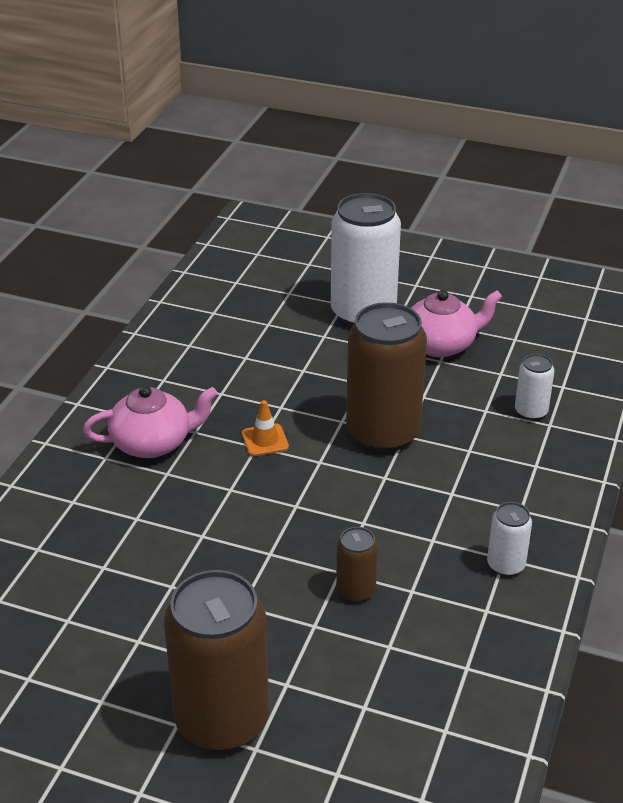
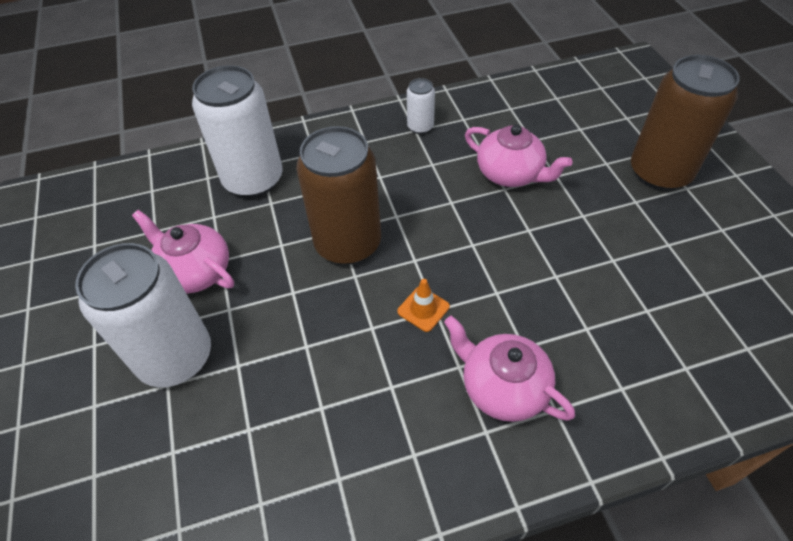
camera: 125 degrees left, 15 degrees up
brown can [336,527,378,602] -> pink teapot [465,124,572,187]
white can [515,354,555,420] -> white can [192,65,283,198], size x2.16

